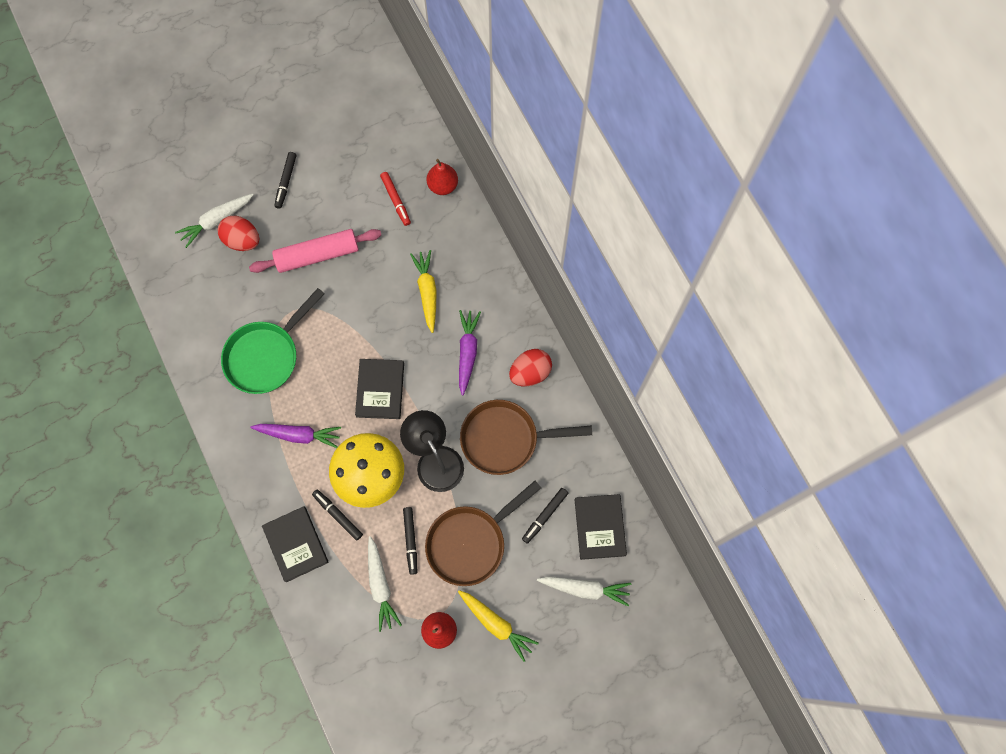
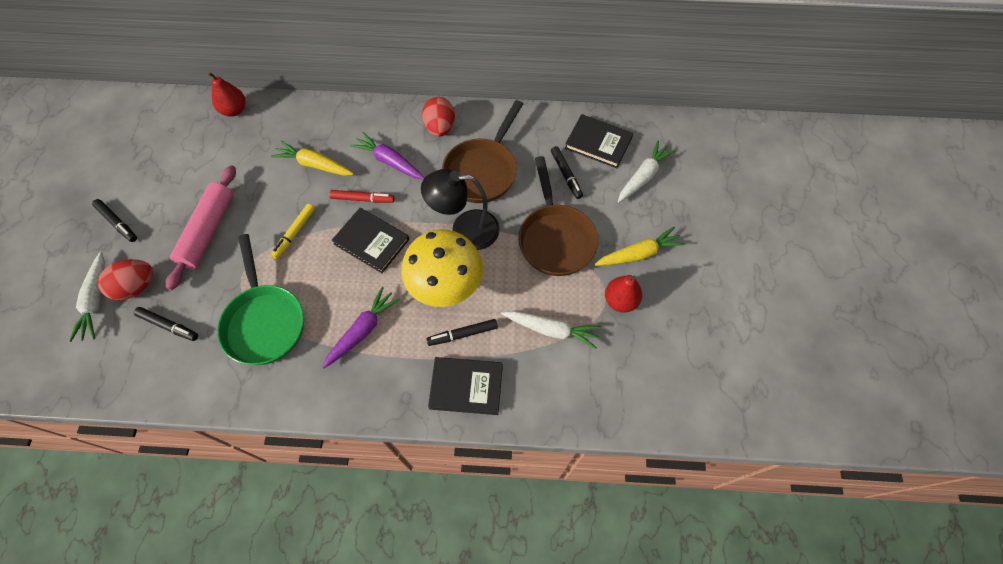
camera: 60 degrees left, 10 degrees down
red marker [380,172,411,226] -> red marker moved to [329,190,394,203]
black marker [403,507,417,575] -> black marker moved to [134,307,198,341]
none -> yellow marker [270,204,315,260]

